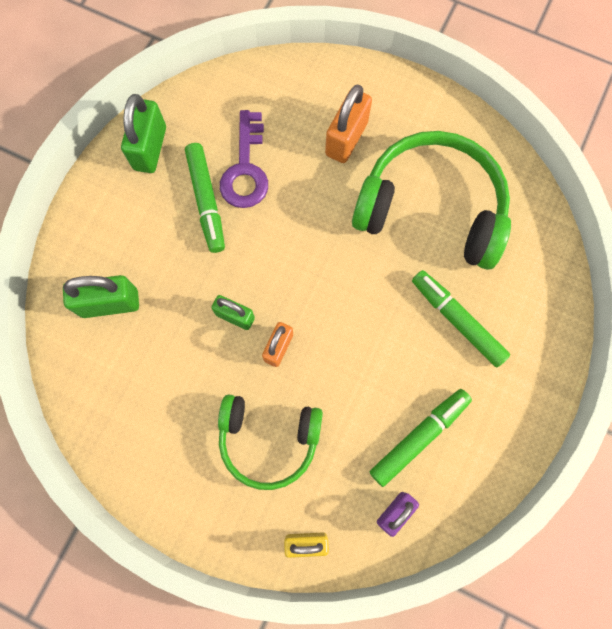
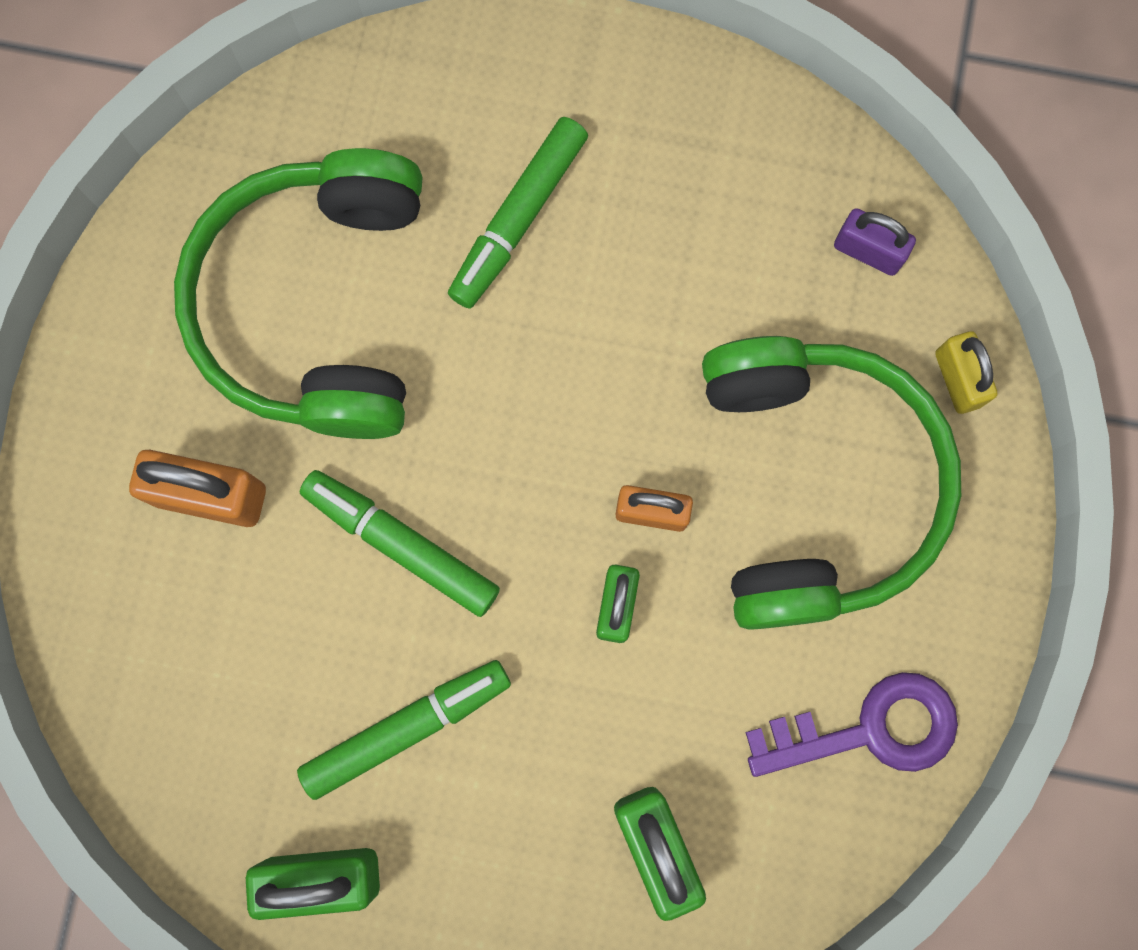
camera: 105 degrees left, 5 degrees up
green headphones [218,395,323,490] -> green headphones [702,336,961,630], size x1.57
purple key [220,110,268,208] -> purple key moved to [745,672,958,777]
green marker [370,389,472,487] -> green marker moved to [300,470,500,617]

